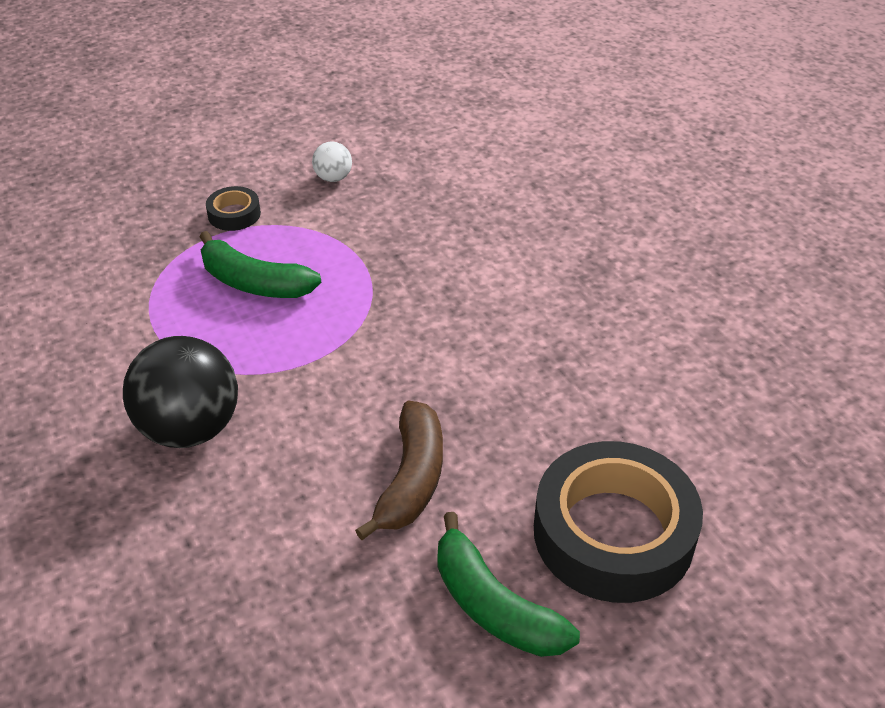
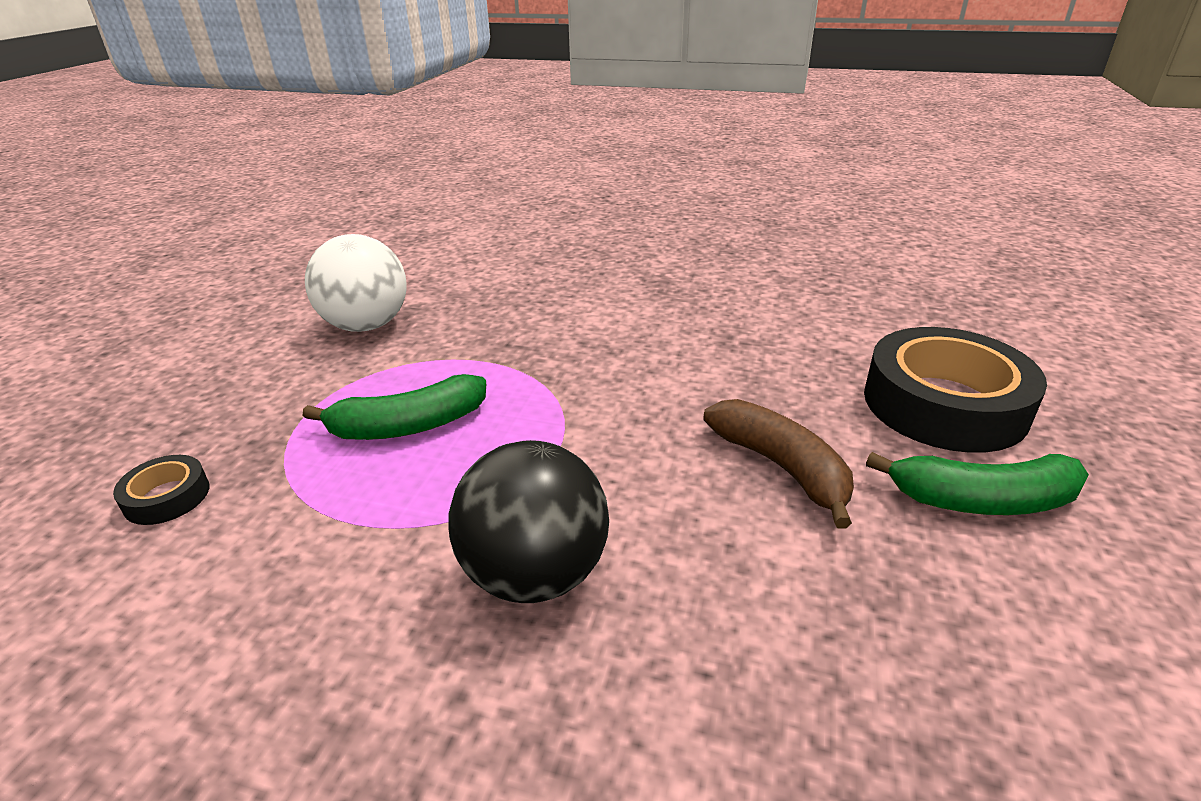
camera: 45 degrees left, 10 degrees down
black tape [206,186,261,231] -> black tape moved to [113,455,209,525]
white ball [312,142,352,182] -> white ball [305,234,407,332], size x2.14

